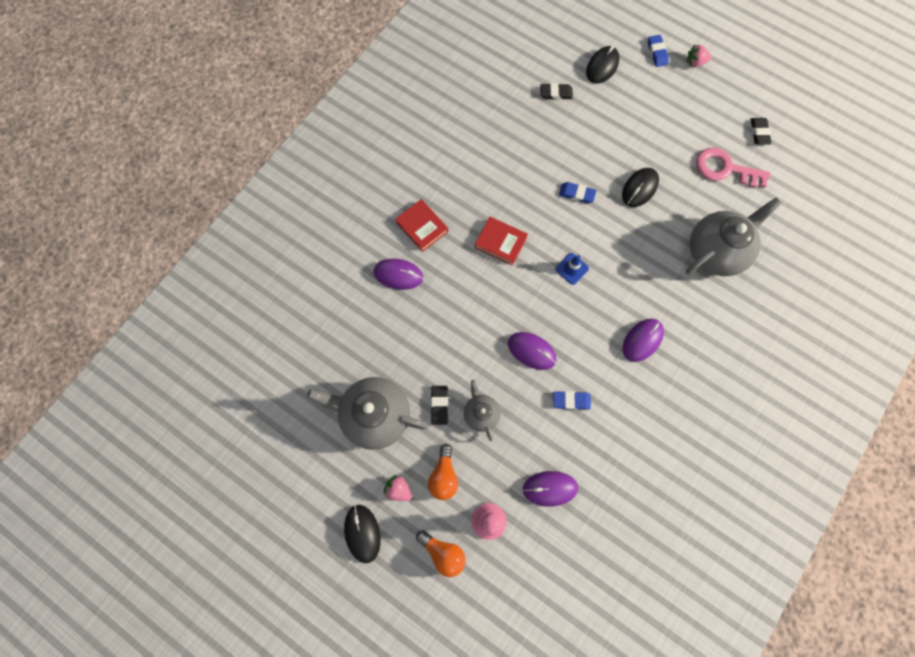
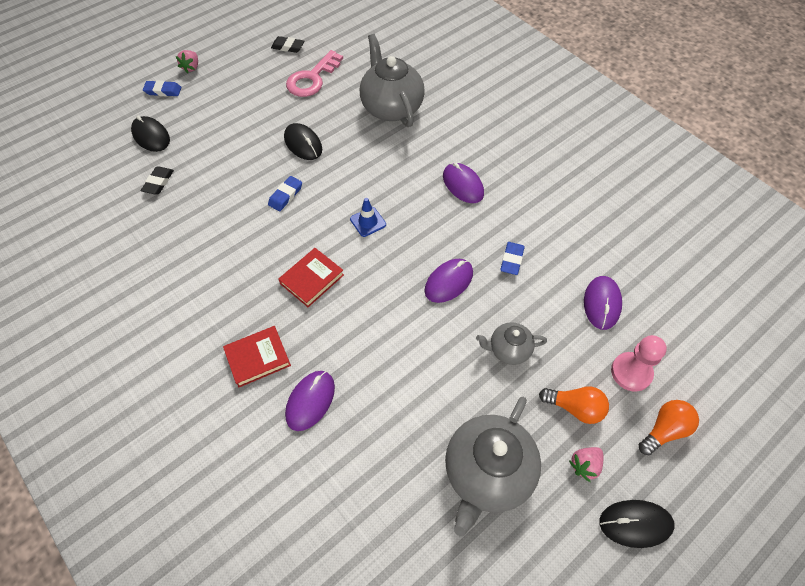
camera: 75 degrees left, 15 degrees down
black eraser [431,386,448,425] -> none

